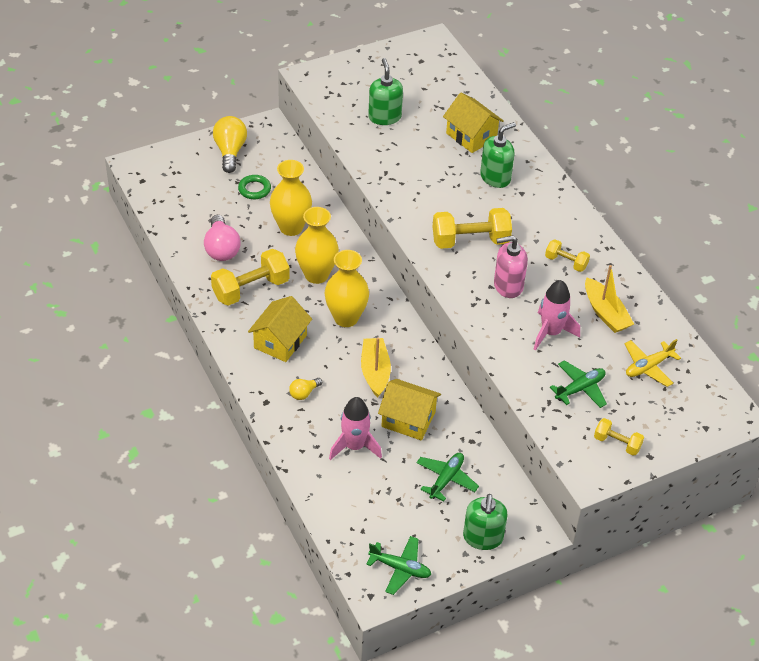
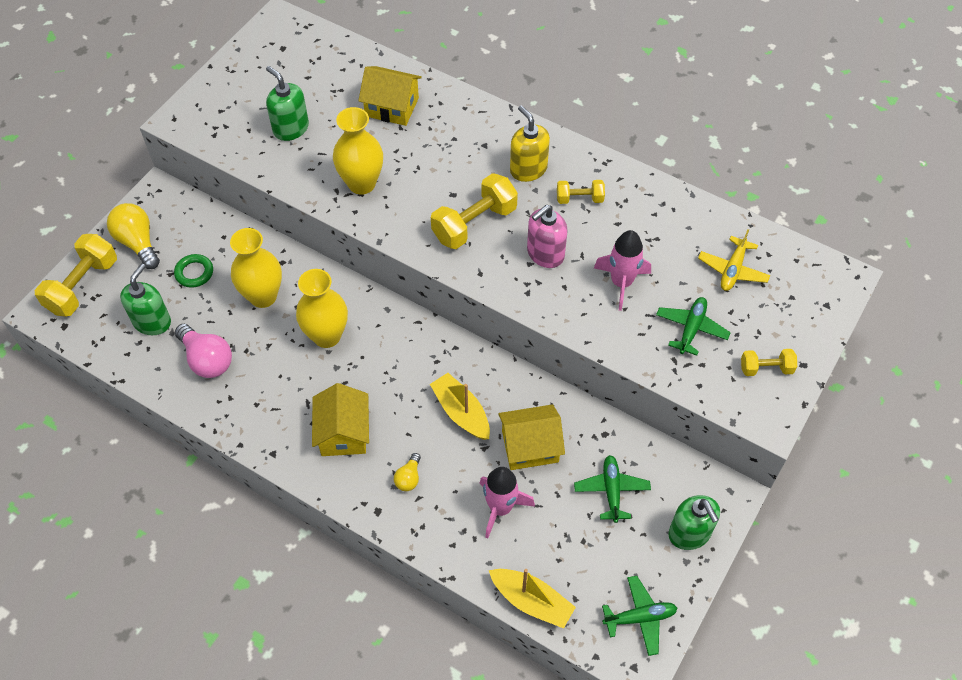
camera: 30 degrees left, 10 degrees up
yellow dumbbell [211,249,290,306] -> yellow dumbbell moved to [35,234,117,317]
yellow vase [325,250,369,327] -> yellow vase moved to [333,107,383,195]
green soap dispenser [480,122,516,188] -> green soap dispenser moved to [120,263,171,335]
yellow boat [585,265,634,333] -> yellow boat moved to [489,569,576,629]
none -> yellow soap dispenser [510,105,550,182]

